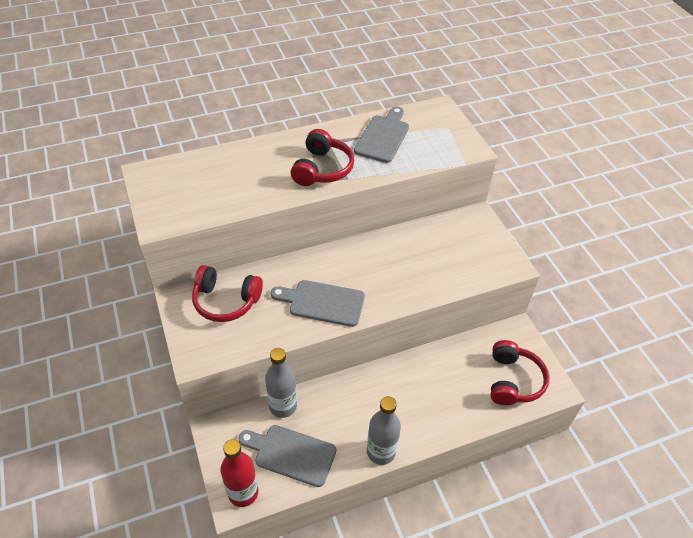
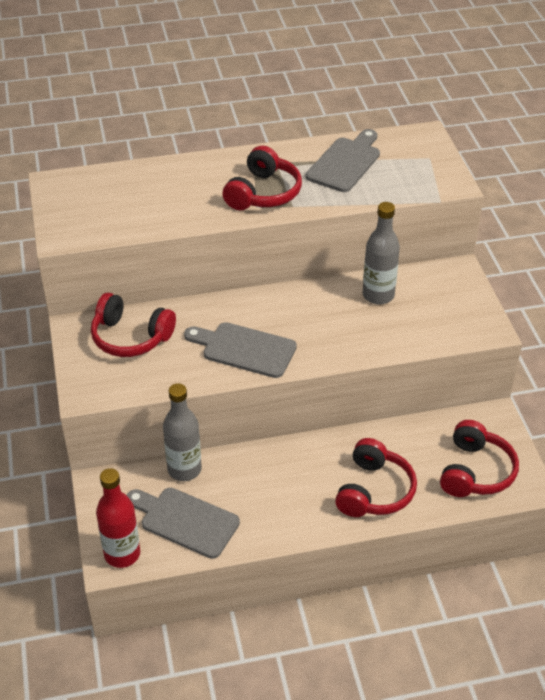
camera: 10 degrees right, 5 degrees down
grey bottle [367,396,401,465] -> grey bottle moved to [363,202,400,304]
none -> red headphones [335,438,417,517]

